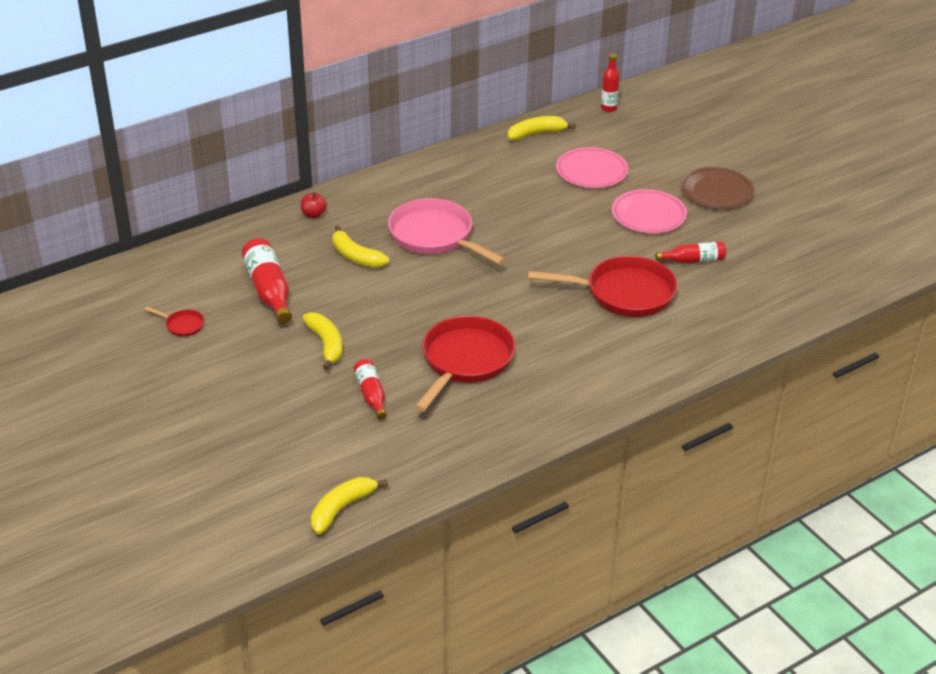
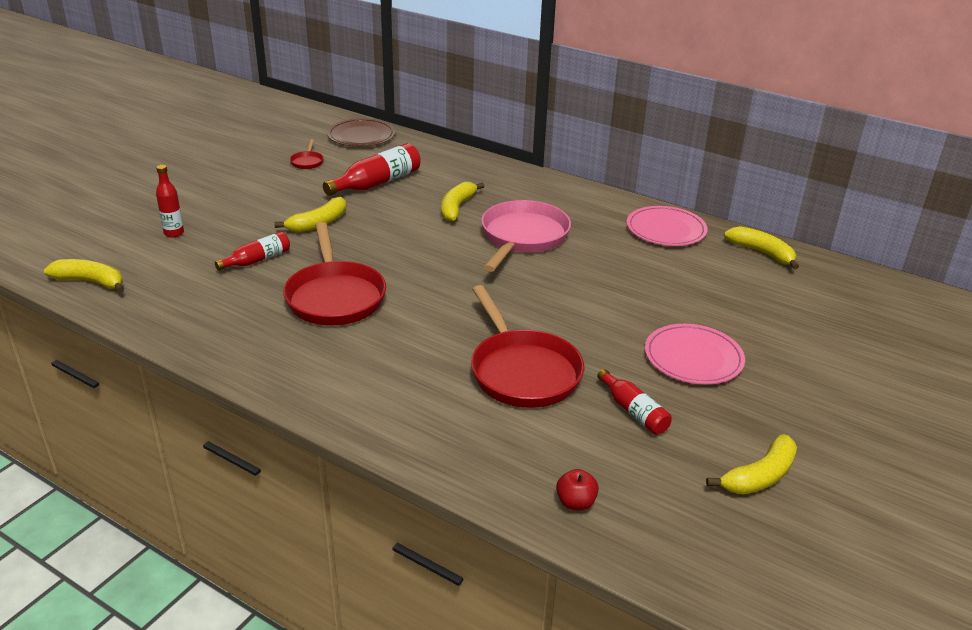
camera: 65 degrees right, 5 degrees down
red apple [301,192,327,218] -> red apple moved to [556,469,599,510]
red pan [415,316,516,412] -> red pan turned 75 degrees clockwise [283,222,386,326]
pink plate [556,147,629,188] -> pink plate moved to [627,206,708,246]
red bottle [601,53,620,112] -> red bottle moved to [156,165,184,237]
brown plate [680,167,754,209] -> brown plate moved to [327,118,395,147]
none -> yellow banana [706,434,797,494]

